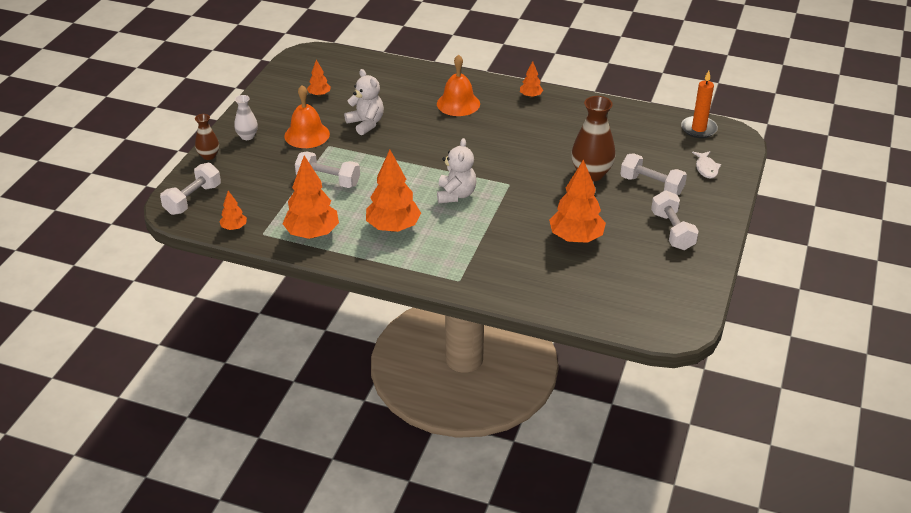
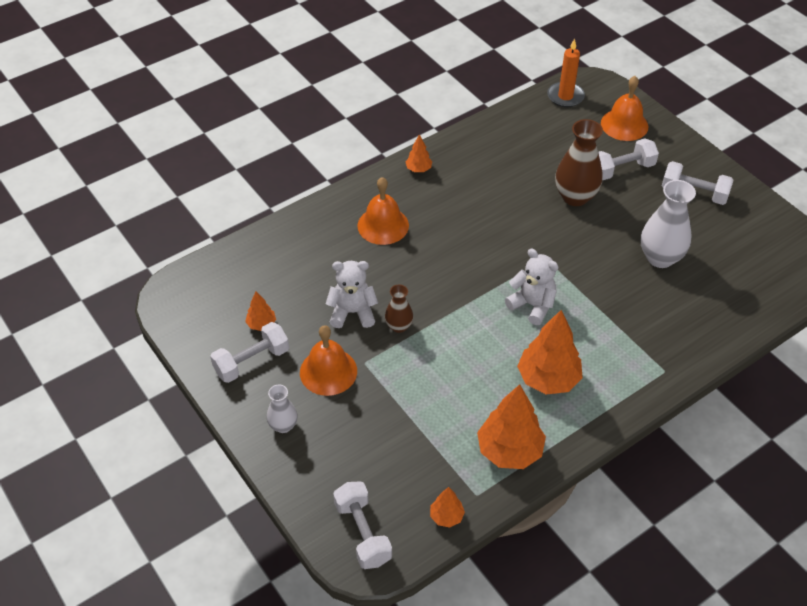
camera: 55 degrees left, 10 degrees up
brown vase [195,114,219,160] -> brown vase moved to [385,284,413,333]
white dumbbell [295,151,360,188] -> white dumbbell moved to [210,322,289,383]
orange tree [549,159,606,243] -> white vase [641,180,696,268]
white fish [692,151,721,179] -> orange bell [601,76,648,141]

